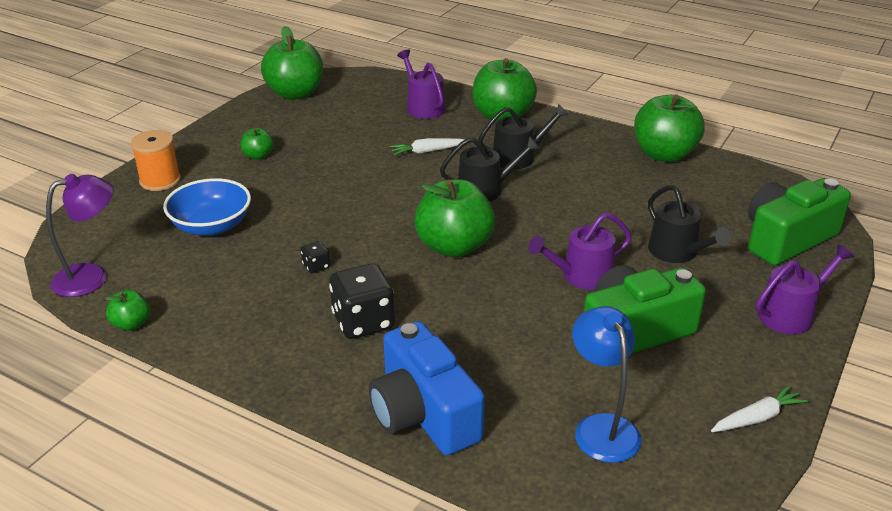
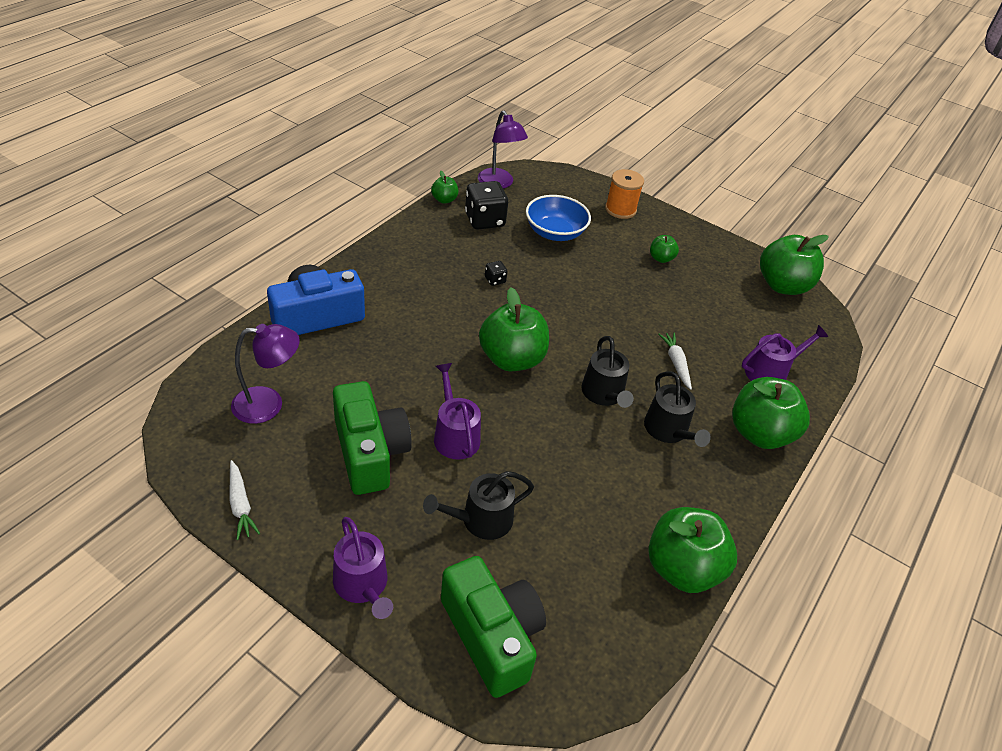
camera: 90 degrees right, 10 degrees up
black dice [329,263,395,339] -> black dice moved to [465,181,508,230]
blue lamp [572,306,642,463] -> purple lamp [231,324,300,424]

